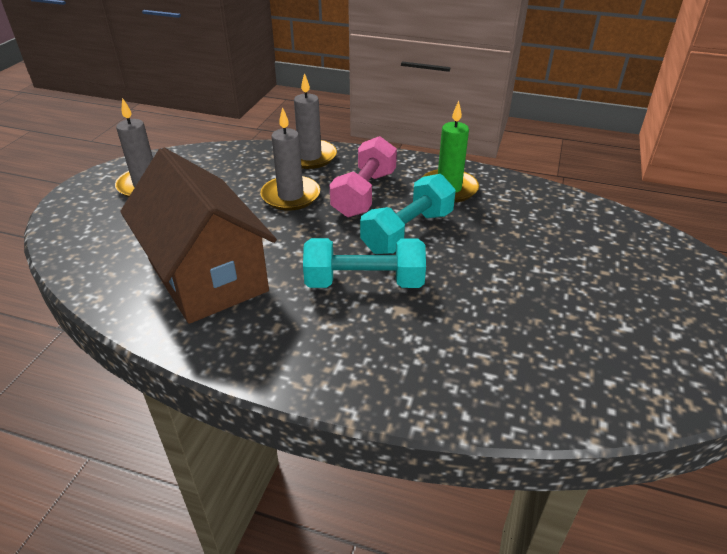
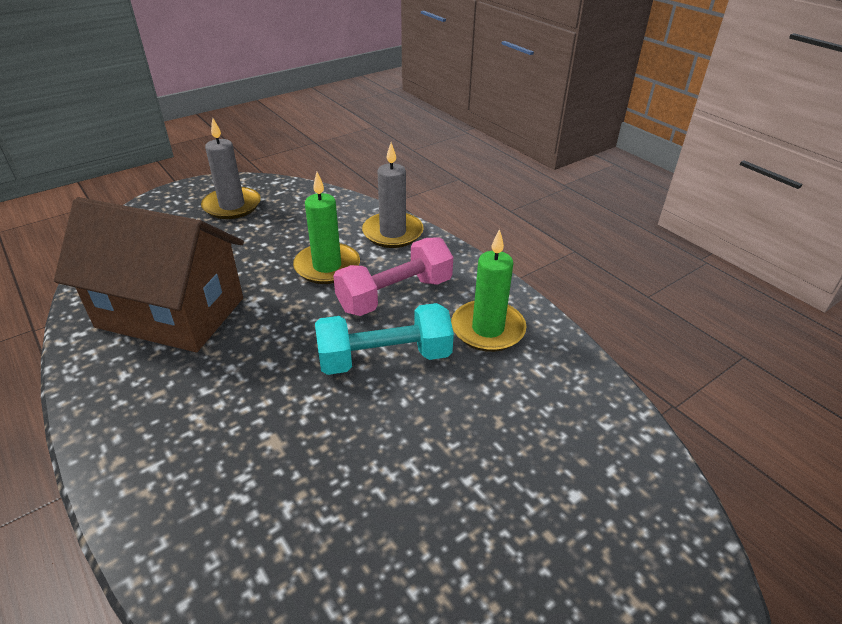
camera: 35 degrees right, 0 degrees up
brown house [120,148,277,324] -> brown house turned 75 degrees counterclockwise [54,197,244,352]
grey candle [260,107,320,211] -> green candle [293,172,360,284]
turquoise dumbbell [303,238,426,288] -> none

